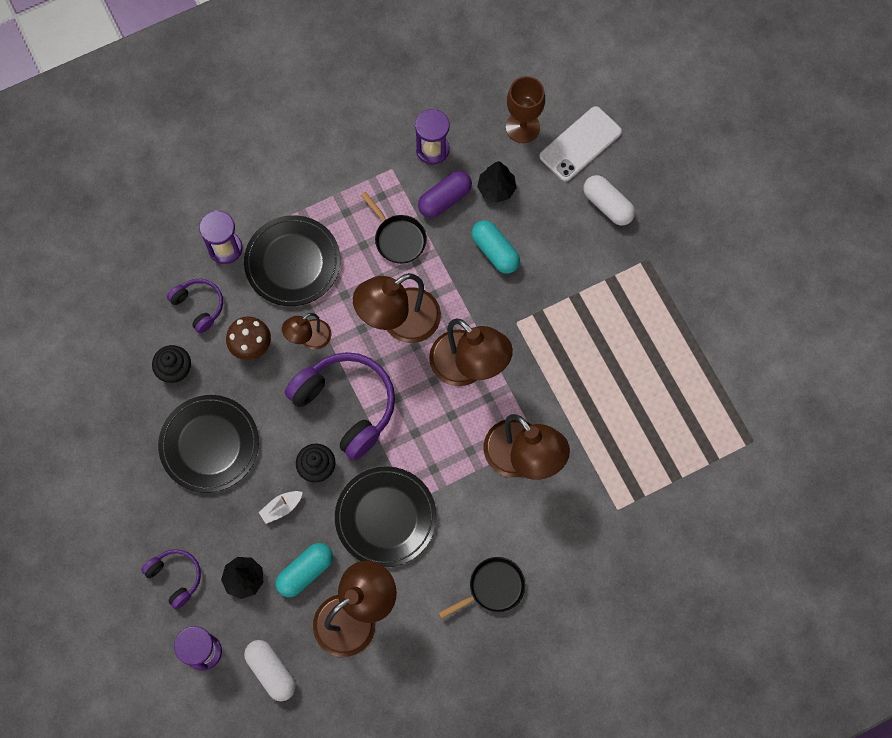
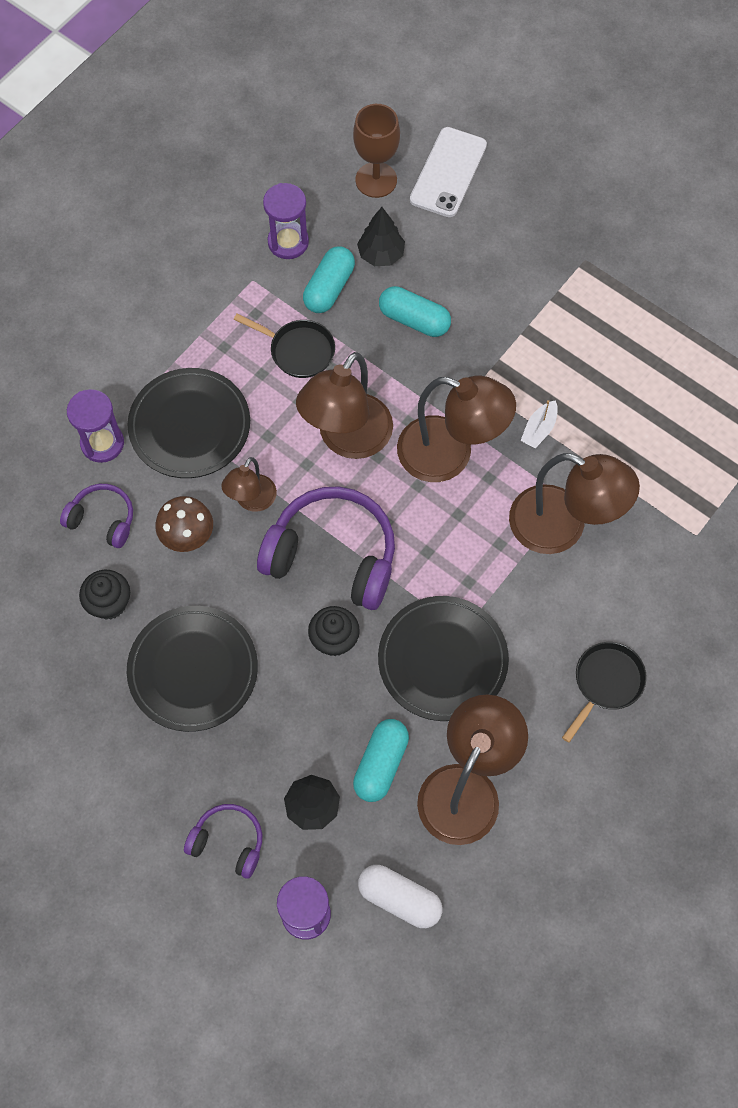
camera: 25 degrees left, 5 degrees down
white boat [258,491,303,524] -> white boat moved to [521,400,558,448]
purple capsule [418,171,472,218] -> turquoise capsule [303,246,355,313]
white capsule [584,175,635,225] -> none

